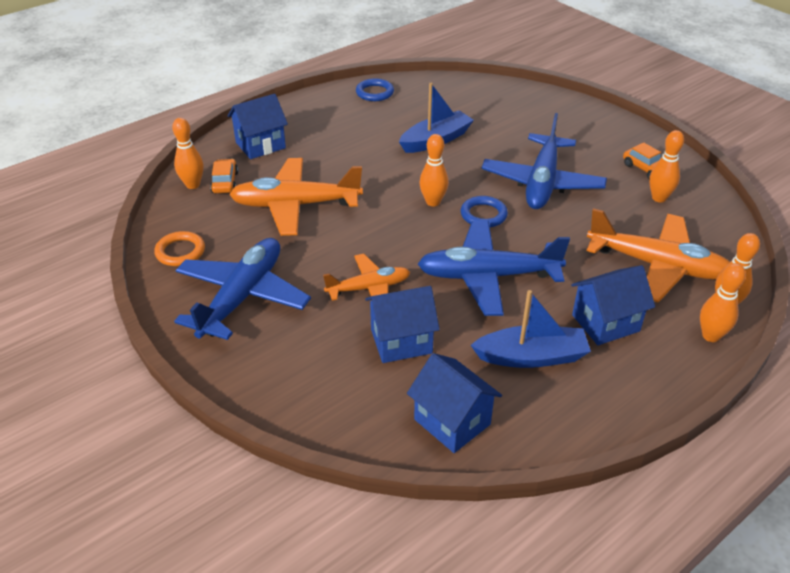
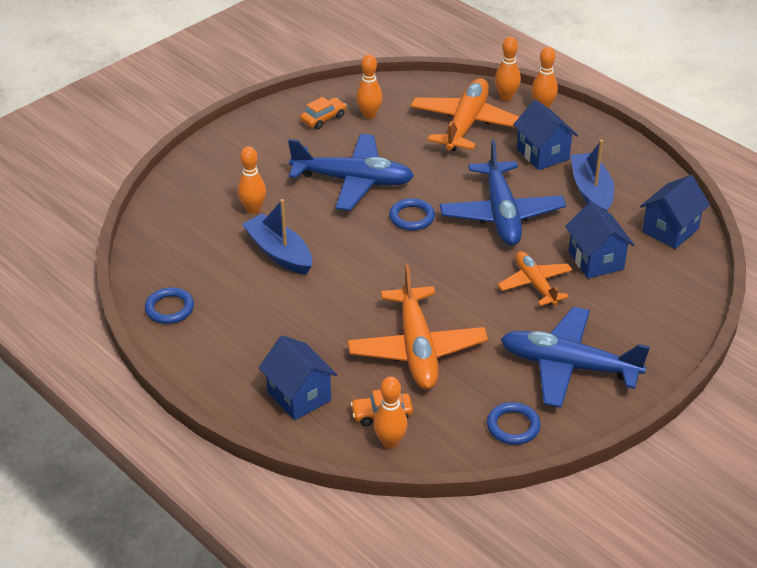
camera: 95 degrees left, 0 degrees up
orange ring [154,231,205,266] -> blue ring [487,402,541,445]
orange bowling pin [419,134,449,206] -> orange bowling pin moved to [238,146,266,214]

